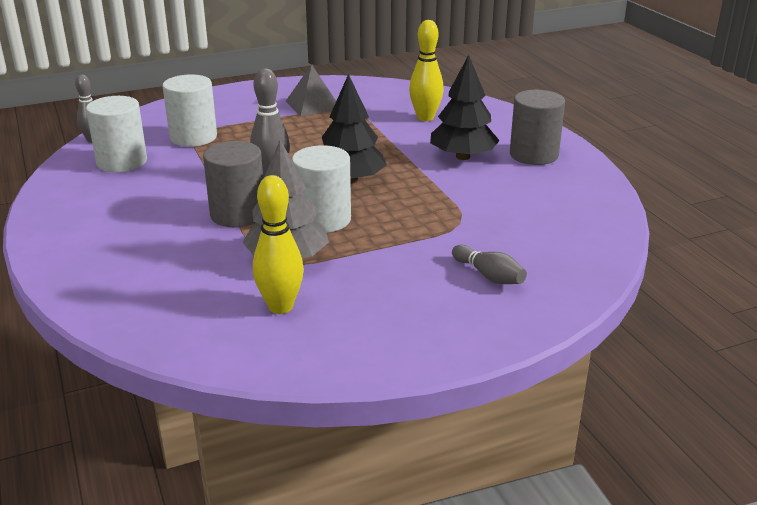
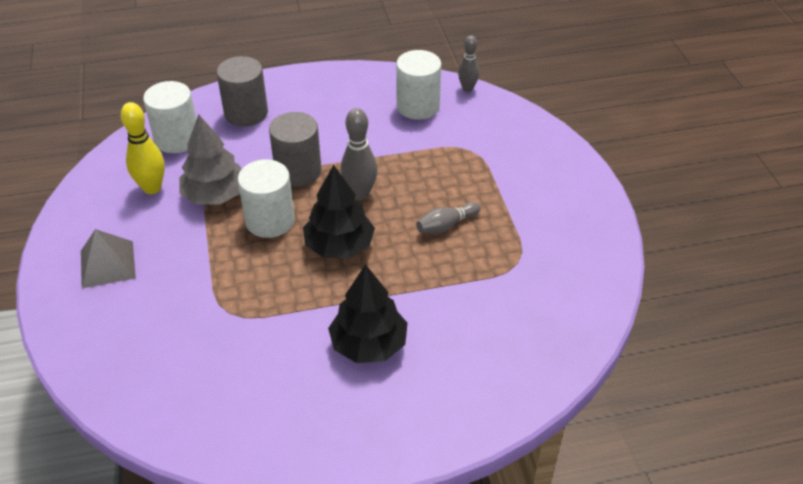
camera: 100 degrees right, 15 degrees up
white cylinder [162,74,217,147] -> white cylinder moved to [143,81,197,153]
grey pyramid [286,64,336,116] -> grey pyramid moved to [81,229,136,288]
yellow bowling pin [409,20,444,121] -> none
grey bowling pin [452,245,527,284] -> grey bowling pin moved to [416,202,480,233]
grey cylinder [510,90,565,165] -> grey cylinder moved to [217,56,268,127]

